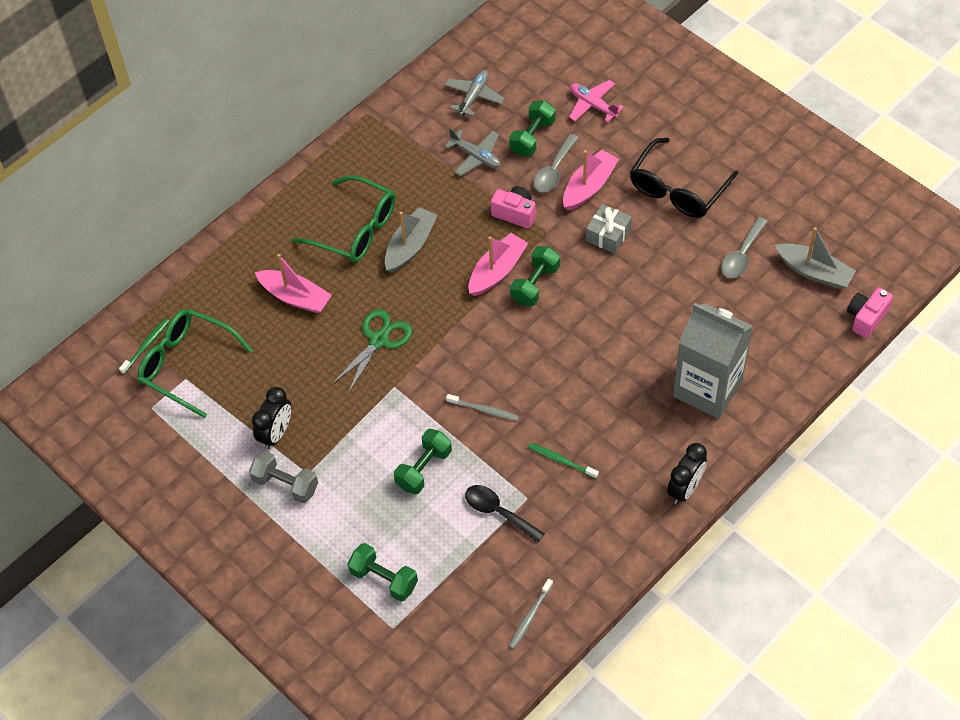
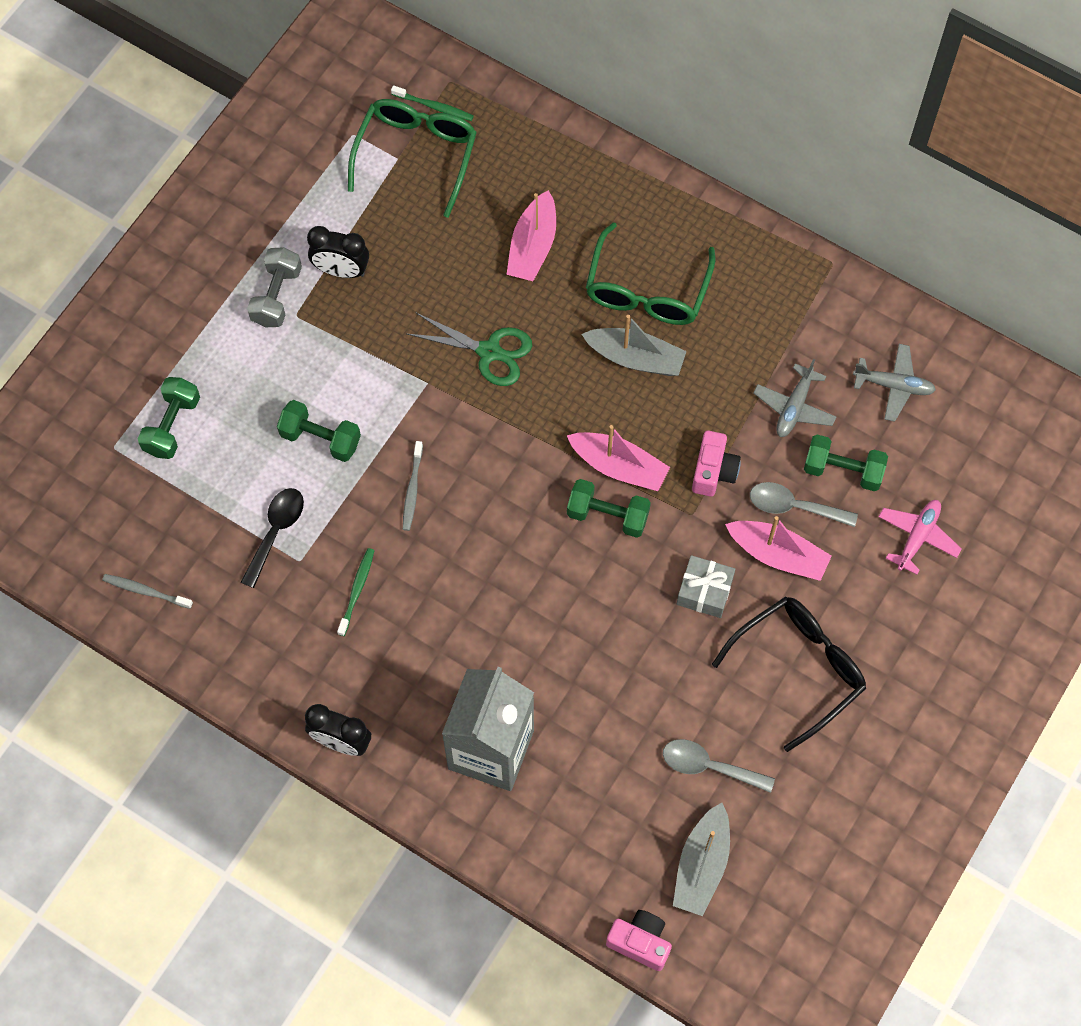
camera: 75 degrees right, 10 degrees up
black glasses [630,138,738,218] -> black glasses turned 120 degrees clockwise [712,597,866,752]

